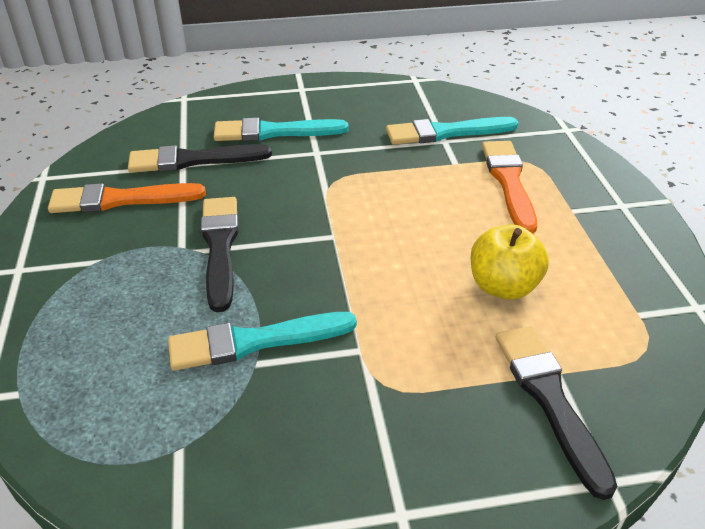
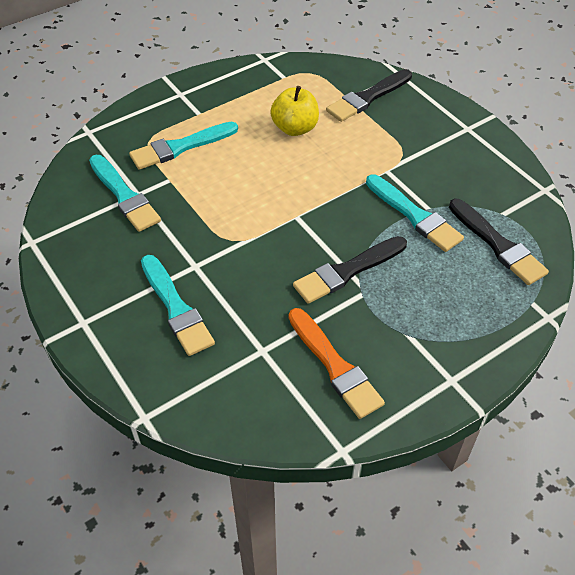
camera: 115 degrees left, 10 degrees up
black brush [128,144,272,173] -> black brush moved to [449,199,549,285]
orange brush [482,141,537,234] -> turquoise brush [129,122,238,170]

